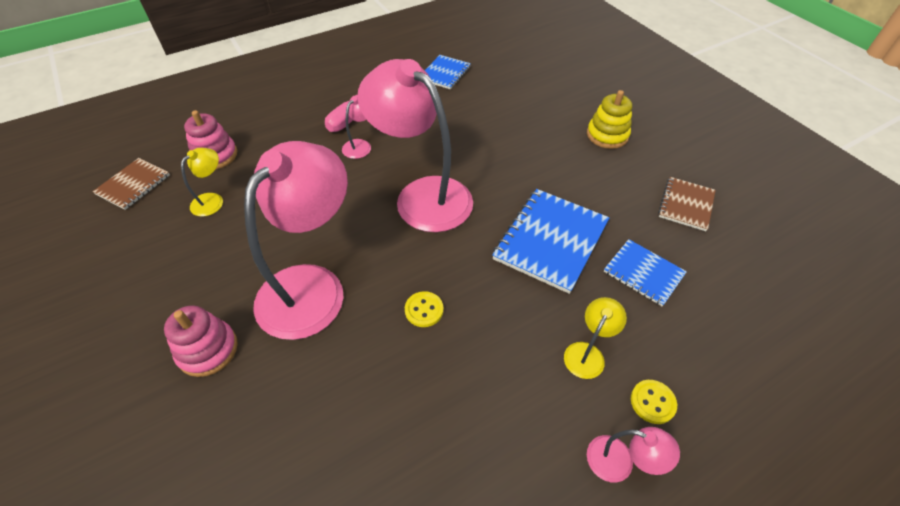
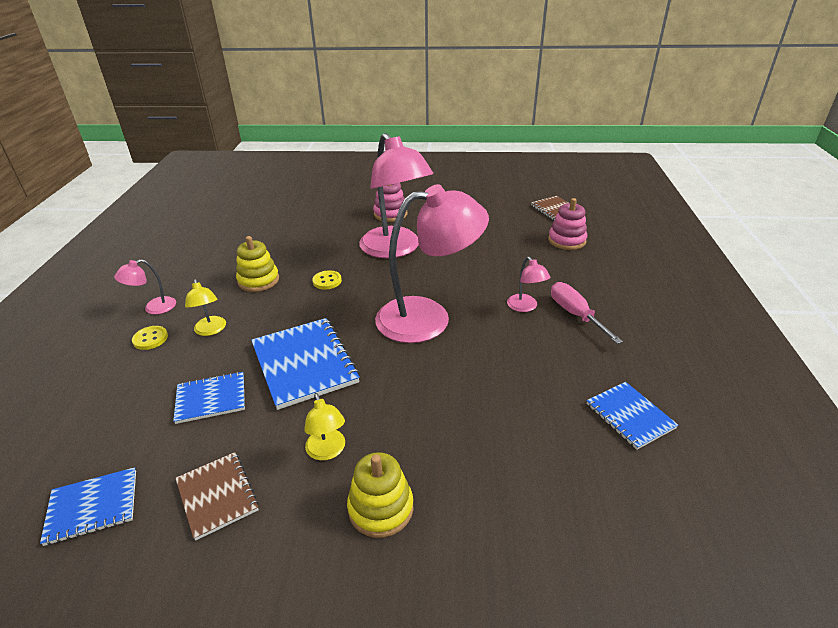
camera: 125 degrees right, 15 degrees down
yellow lamp [181,148,223,217] -> yellow lamp moved to [304,393,345,460]
none -> blue notebook [40,467,136,546]
none -> yellow stacking toy [236,236,279,292]

